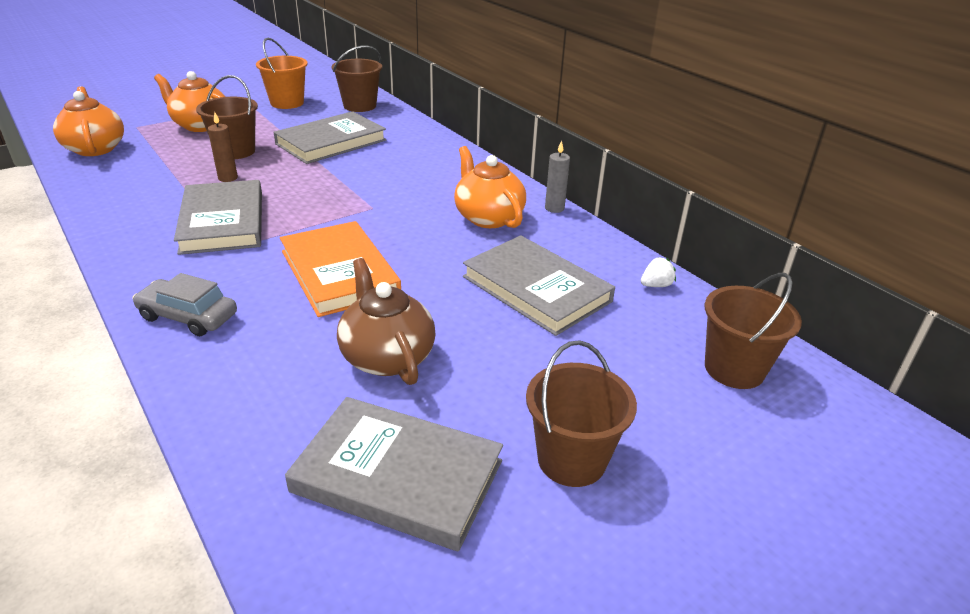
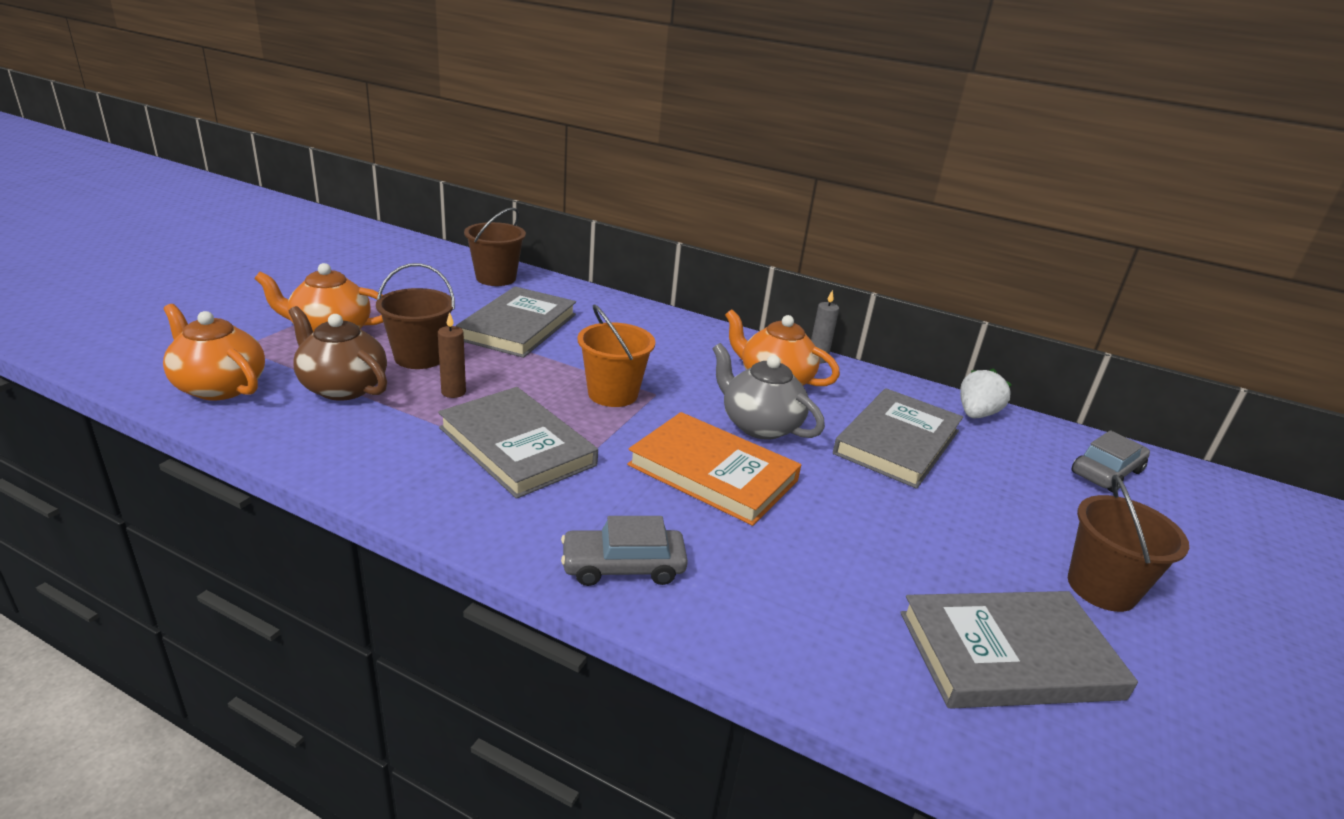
camera: 30 degrees left, 5 degrees down
orange bucket [256,38,308,109] -> orange bucket moved to [577,304,655,407]
brown teapot [337,258,435,385] -> brown teapot moved to [289,306,387,400]
grey book [463,235,615,336] -> grey book turned 75 degrees counterclockwise [833,388,963,489]
white strawberry [641,257,676,287] -> white strawberry [960,368,1012,418], size x1.63
brown bucket [705,273,802,389] -> grey car [1072,430,1150,492]
none -> grey teapot [712,343,825,440]

